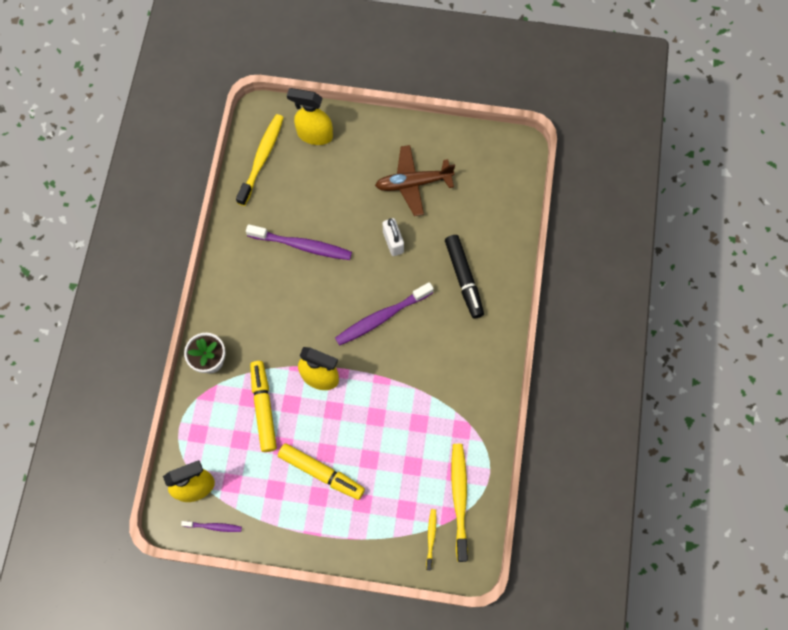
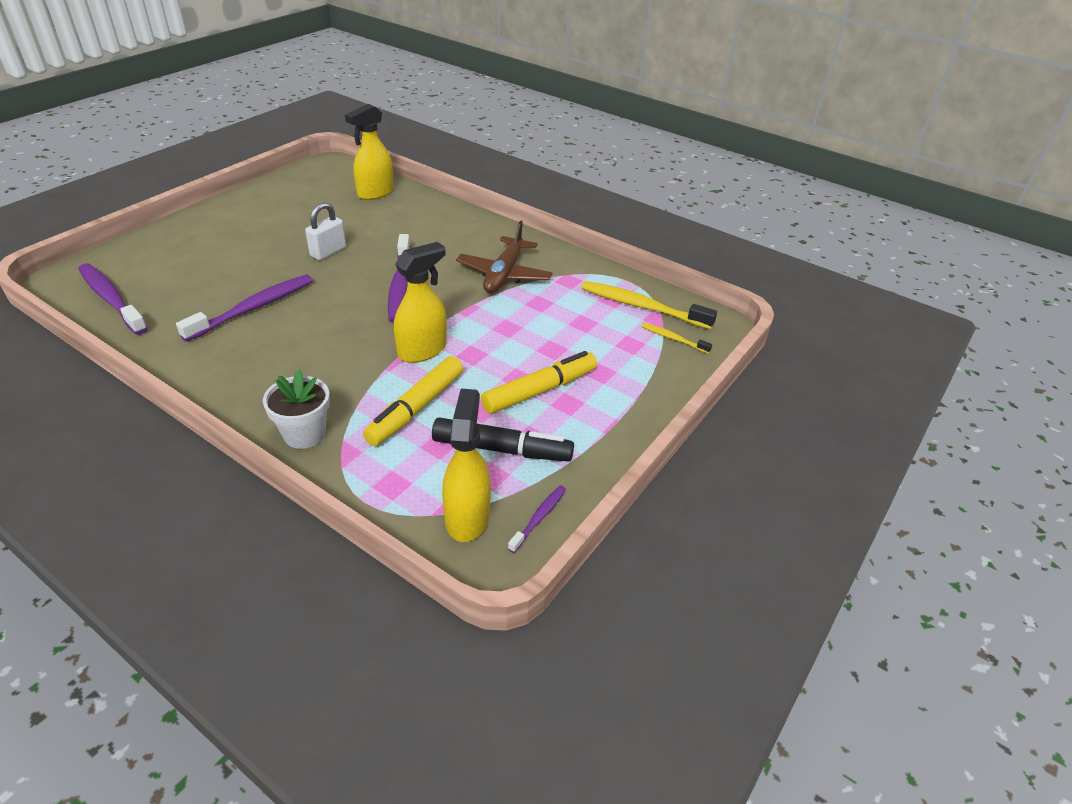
camera: 65 degrees left, 30 degrees down
yellow toothbrush [236,114,284,206] -> purple toothbrush [79,263,148,335]
yellow marker [250,361,277,452] -> yellow marker turned 75 degrees counterclockwise [363,356,463,446]
yellow spray bottle [287,88,333,145] -> yellow spray bottle moved to [345,104,394,200]
brown plane [375,145,455,216] -> brown plane moved to [456,220,553,293]
white padlock [383,218,404,256] -> white padlock turned 60 degrees counterclockwise [305,202,346,260]
black marker [445,235,484,319] -> black marker moved to [432,417,574,462]

